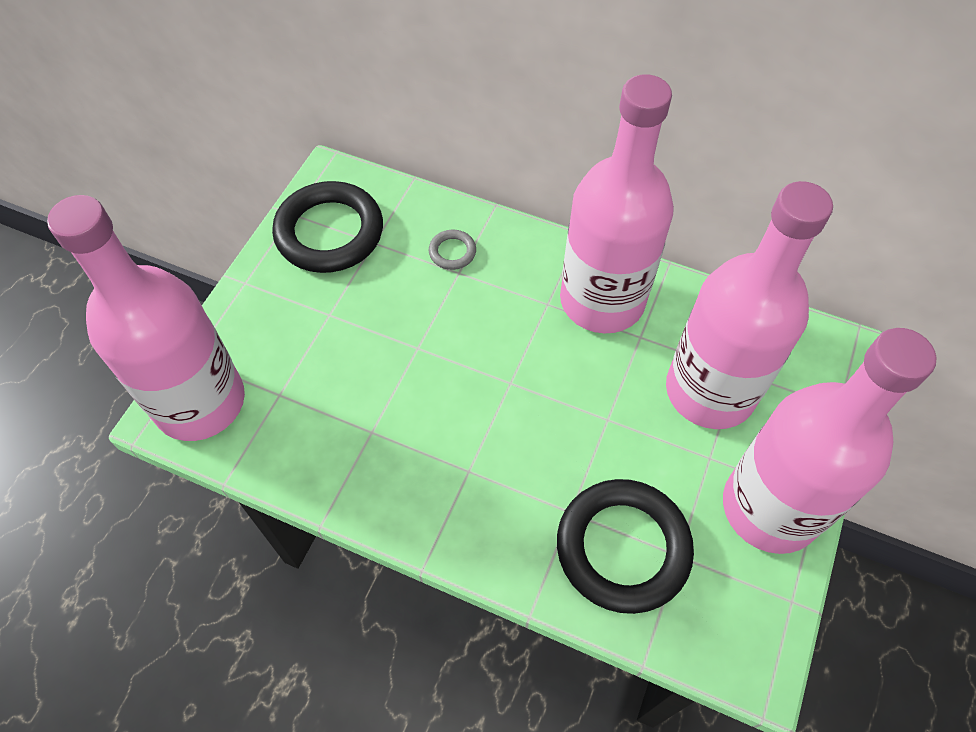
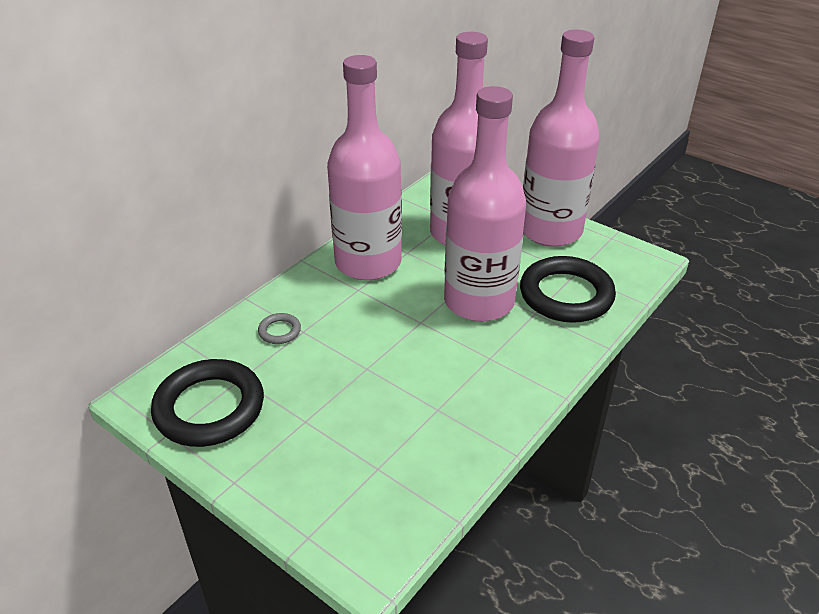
camera: 75 degrees left, 20 degrees down
pink bottle [47,195,245,441] -> pink bottle moved to [444,86,526,321]

